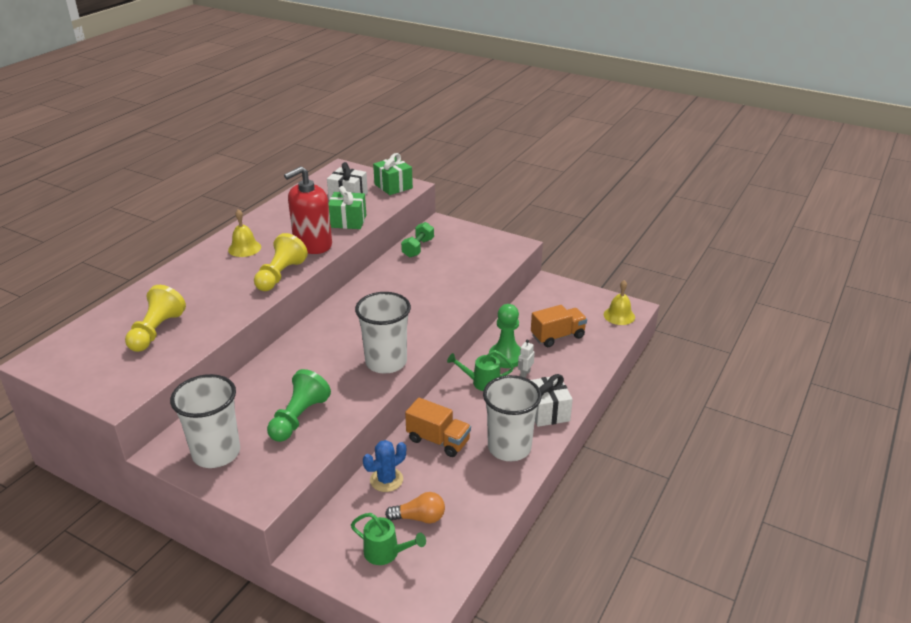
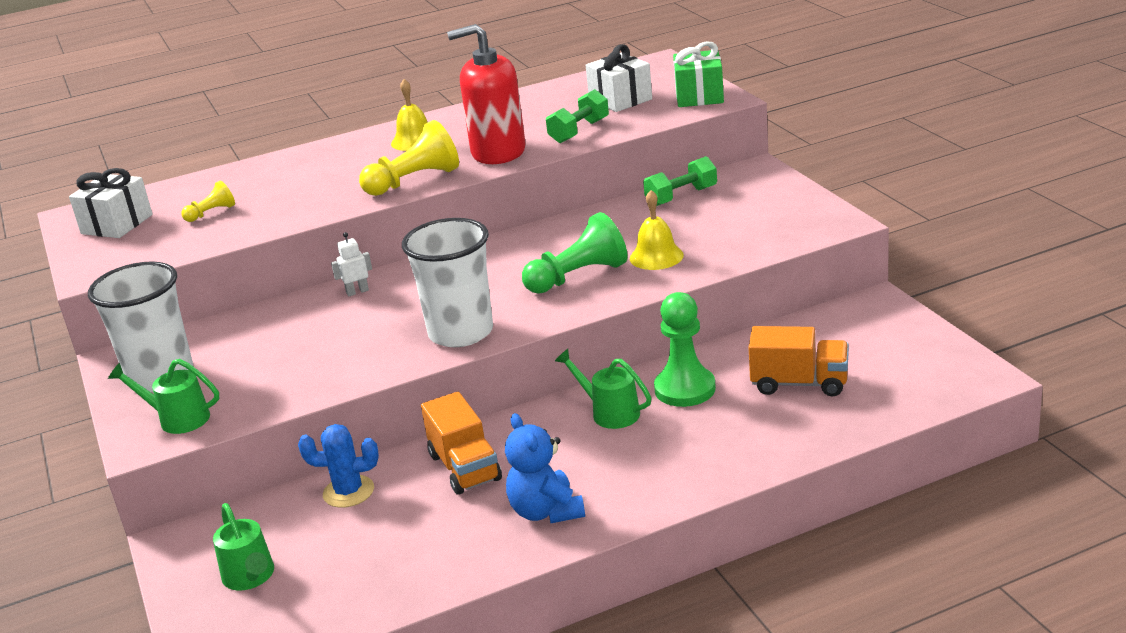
camera: 40 degrees right, 5 degrees down
yellow pawn [125,285,186,352] -> yellow pawn [181,181,235,222], size x0.53
green pawn [267,369,331,442] -> green pawn moved to [522,212,628,294]
green gift [328,186,366,229] -> green dumbbell [546,89,609,143]
orange light bulb [385,492,445,523] -> none
white cup [483,375,542,461] -> blue teddy bear [505,413,585,523]
white robot [518,340,535,378] -> white robot moved to [331,232,372,296]
white gift [531,374,573,427] -> white gift moved to [69,168,153,238]
yellow bell [604,280,635,325] -> yellow bell moved to [630,190,684,270]
none -> green watering can [108,359,219,434]

